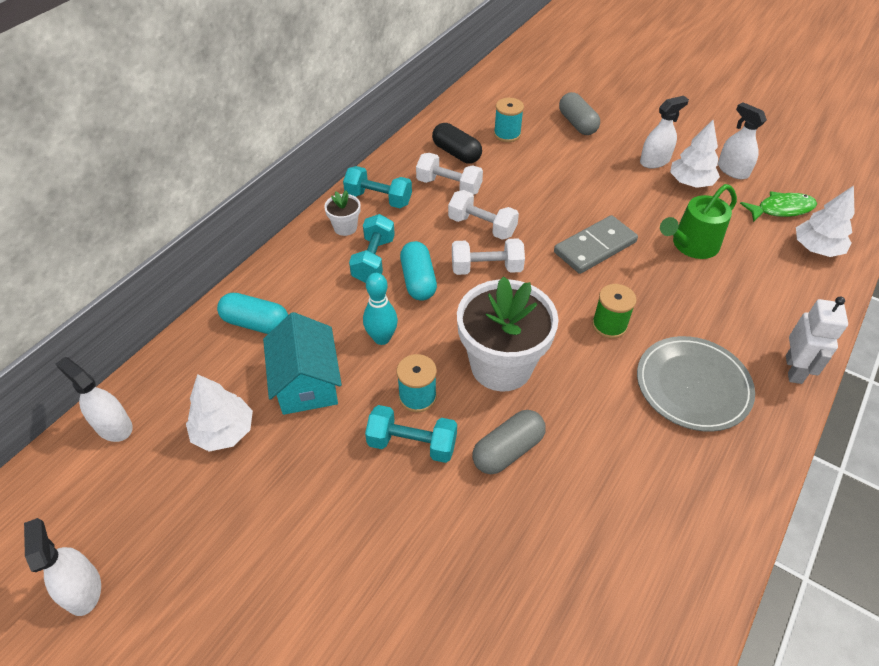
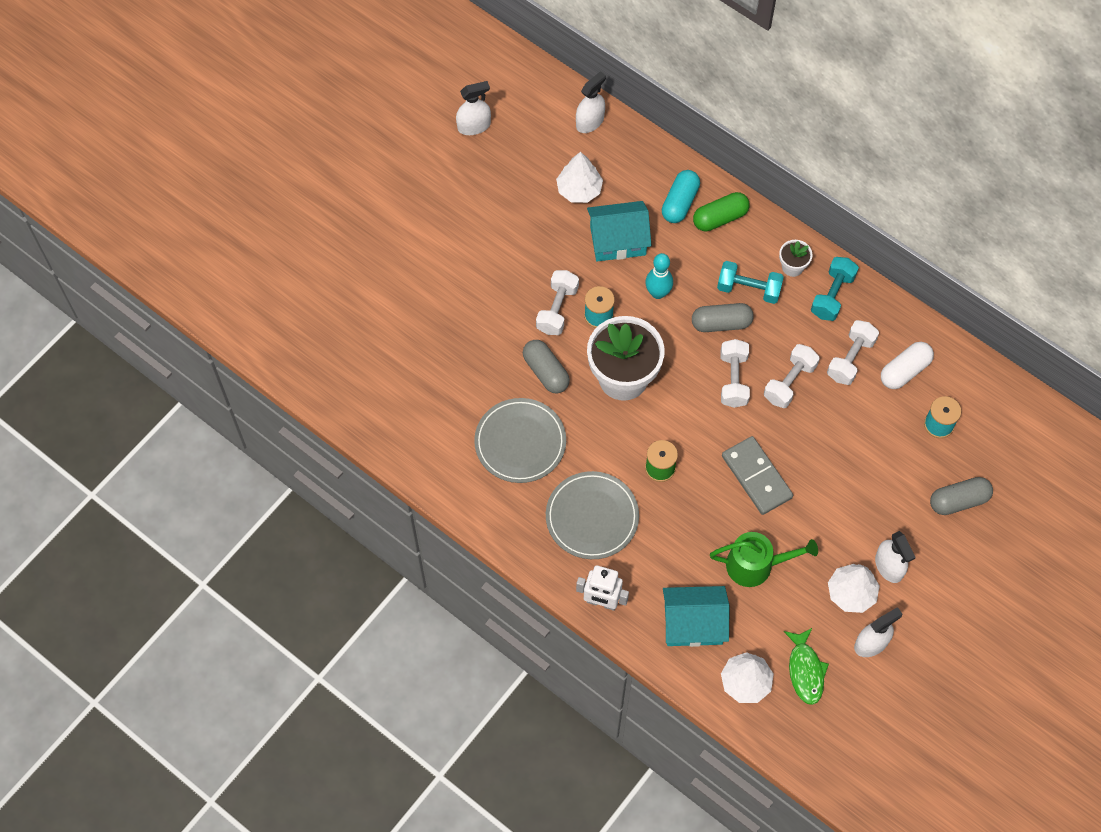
camera: 95 degrees right, 15 degrees up
turquoise dumbbell [365,405,457,463] -> white dumbbell [536,270,579,335]
turquoise capsule [400,241,437,301] -> grey capsule [692,303,754,332]
black capsule [432,123,482,164] -> white capsule [881,342,934,389]
green watering can [660,184,737,259] -> green watering can turned 120 degrees clockwise [710,532,818,587]
none -> grey plate [474,398,566,483]
none -> turquoise house [663,586,730,647]
none -> green capsule [693,192,750,232]

